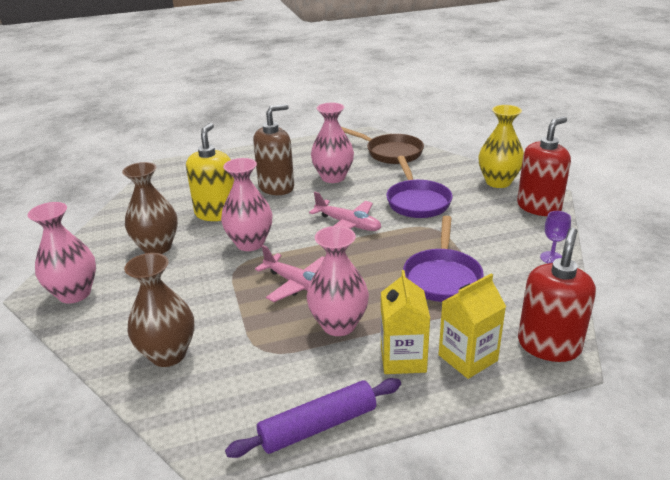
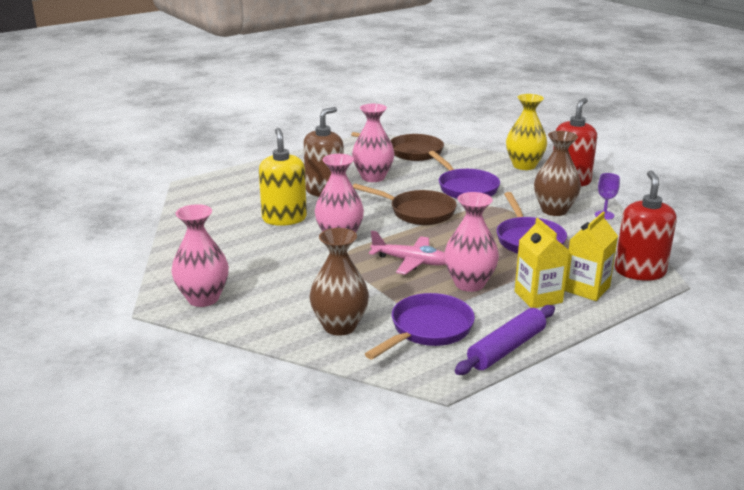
camera: 20 degrees left, 5 degrees down
brown vase [122,162,178,254] -> brown vase moved to [534,131,581,216]
pink plane [309,192,381,231] -> brown pan [353,184,457,225]
none -> purple pan [365,293,475,360]

